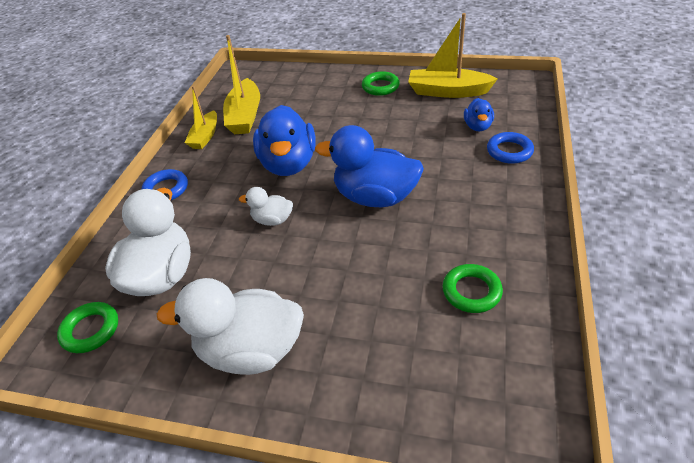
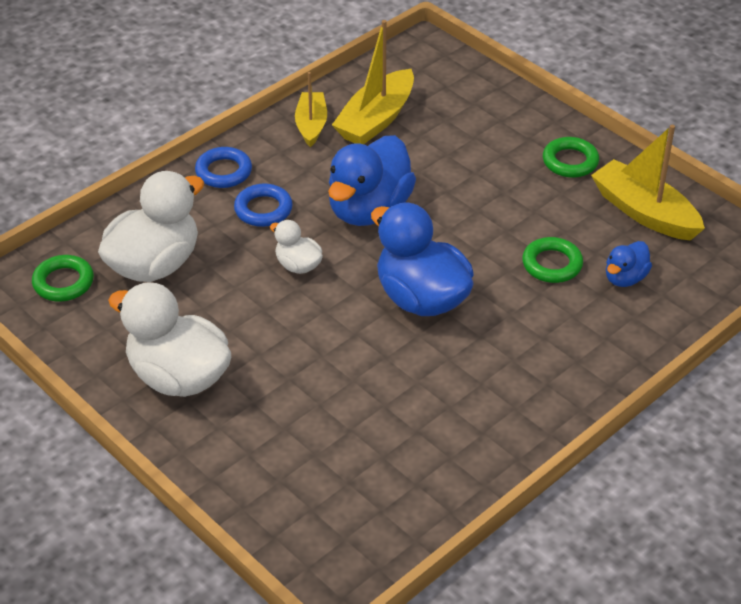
camera: 30 degrees right, 0 degrees up
yellow boat [185,86,217,149] -> yellow boat turned 135 degrees clockwise [295,72,327,147]
green ring [442,264,503,313] -> green ring moved to [522,237,583,283]
blue ring [487,132,534,164] -> blue ring moved to [234,184,293,227]

